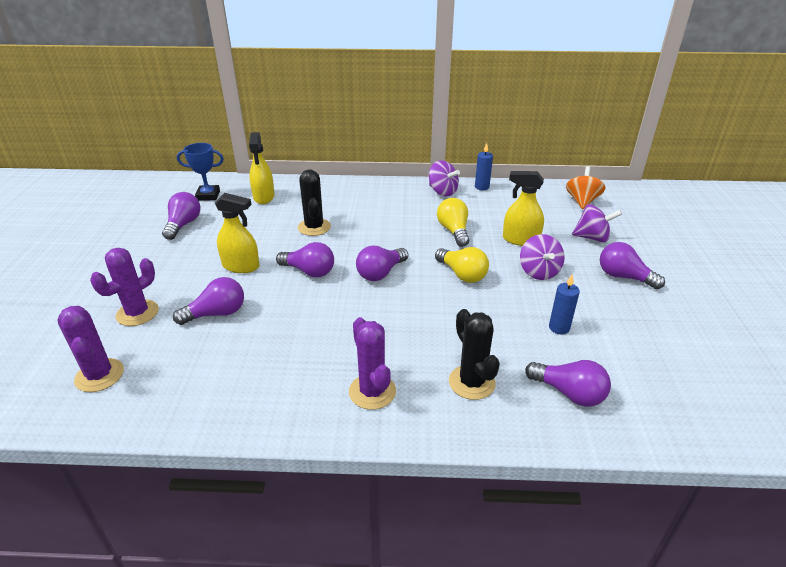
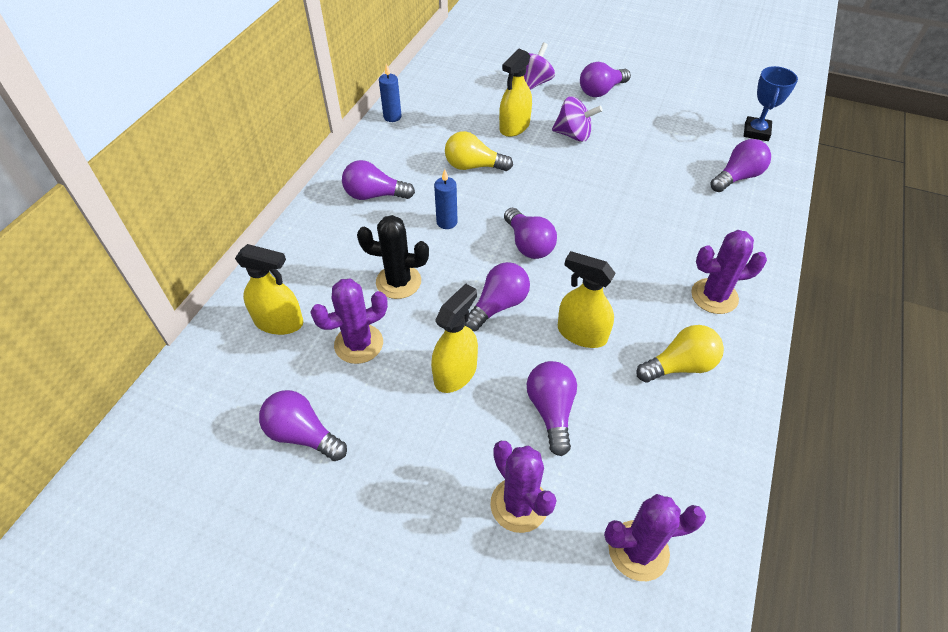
camera: 70 degrees left, 15 degrees up
blue trophy [177,143,224,201] -> blue trophy moved to [744,66,798,141]
purple spinning top [429,160,460,196] -> none
yellow light bulb [435,247,489,283] -> yellow light bulb moved to [636,325,724,383]
black cactus [449,309,500,400] -> none
blue candle [549,275,580,335] -> blue candle moved to [434,169,458,229]
orange spinning top [566,166,606,209] -> none
none -> purple cactus [310,279,388,364]
none -> purple light bulb [342,160,415,200]
none -> yellow spray bottle [558,251,616,348]

